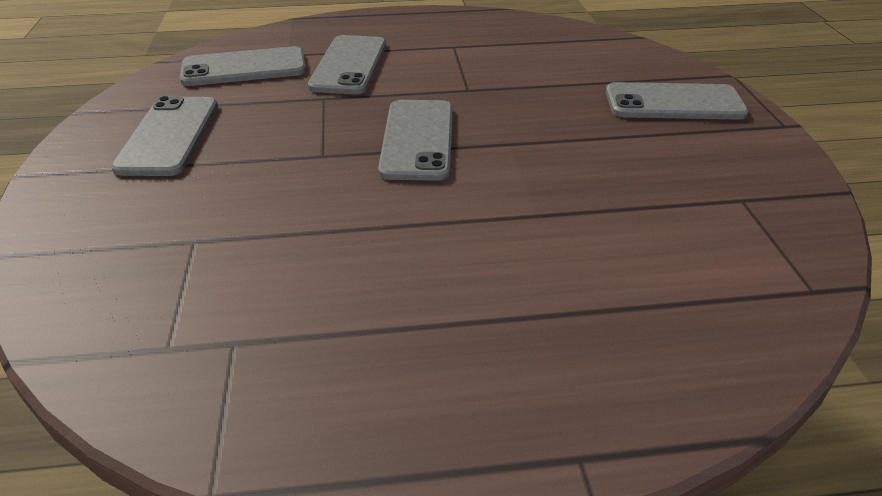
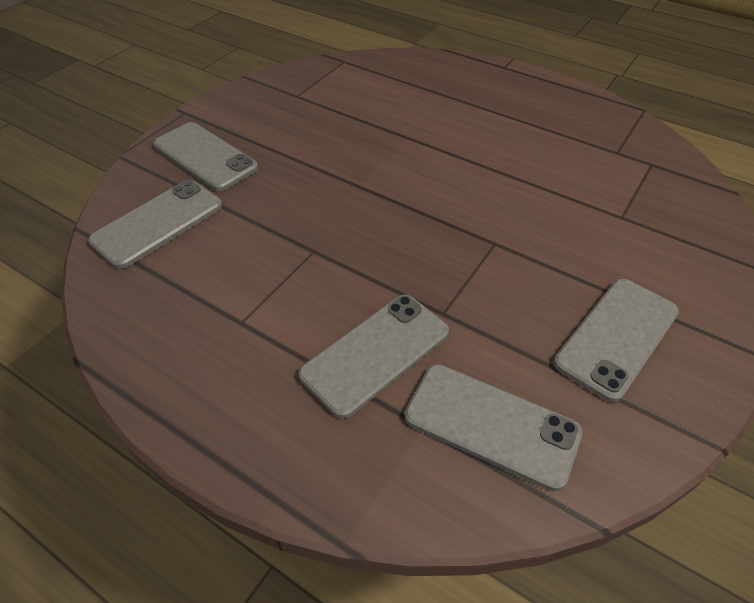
camera: 140 degrees left, 10 degrees up
grey phone [378,100,453,181] -> grey phone moved to [88,180,222,269]

